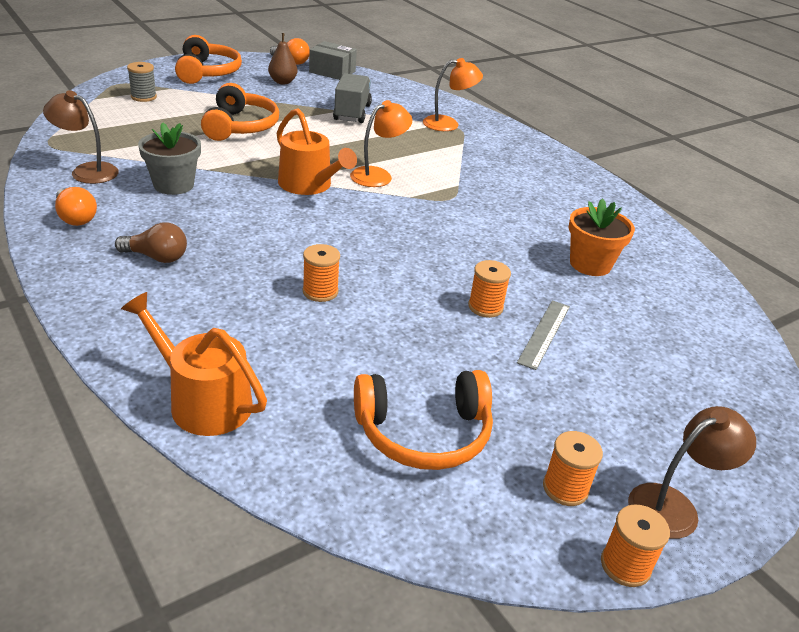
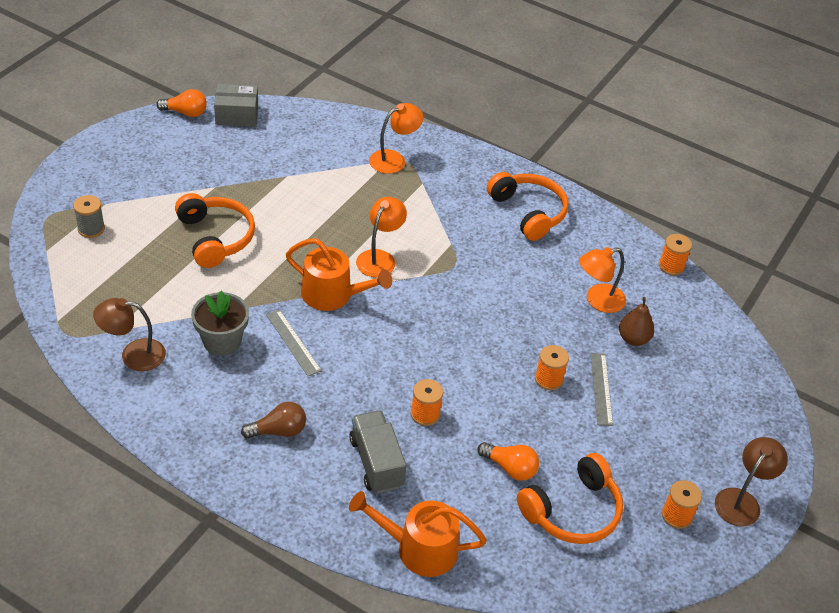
camera: 25 degrees left, 10 degrees up
orange light bulb [55,187,97,226] -> orange light bulb moved to [477,442,539,481]
orange headphones [175,35,242,84] -> orange headphones moved to [487,172,568,241]
brown pear [268,33,298,84] -> brown pear moved to [619,297,654,346]
grey truck [333,73,372,123] -> grey truck moved to [349,410,406,493]
orange flower pot [569,198,635,276] -> orange lamp [579,247,626,313]
orange spool [601,504,670,587] -> orange spool moved to [659,234,692,275]
none -> grey ruler [266,310,322,376]

